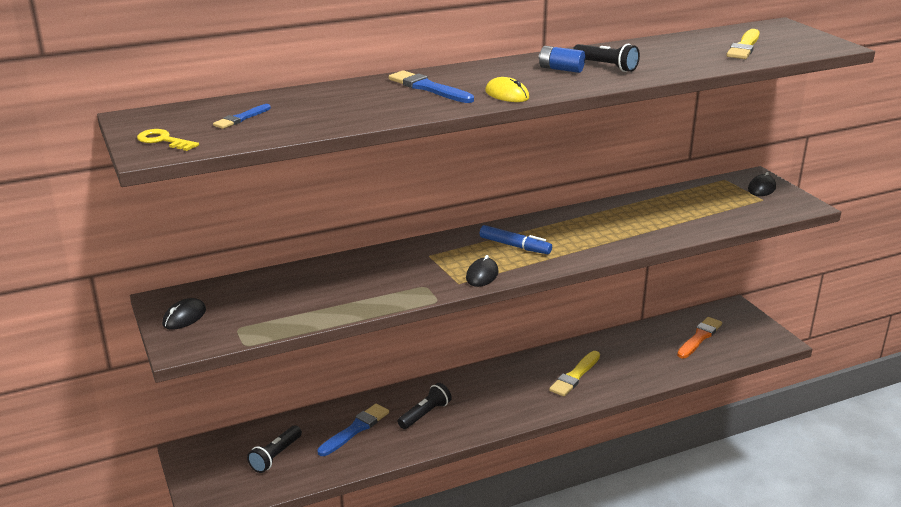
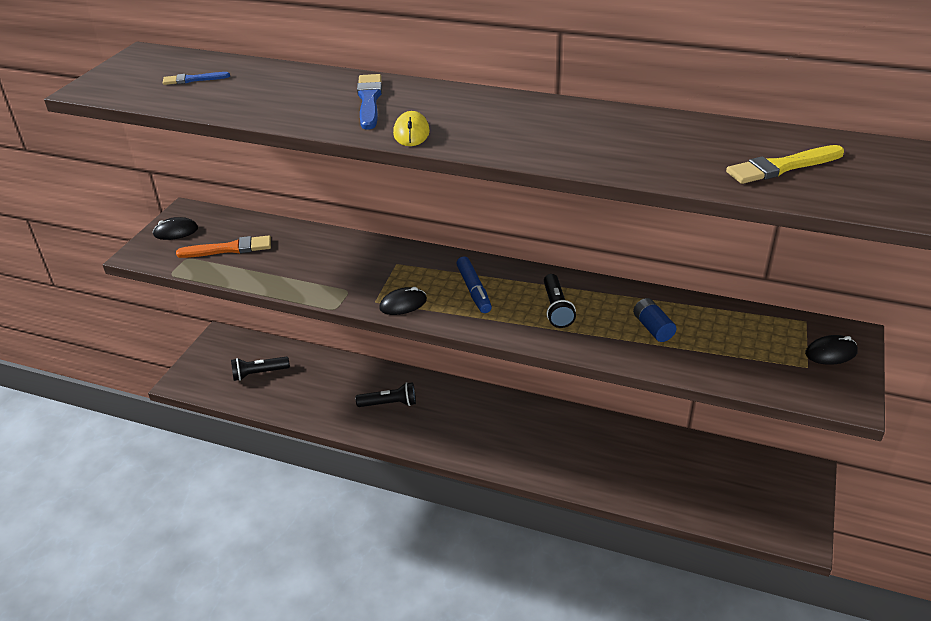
camera: 45 degrees right, 10 degrees up
yellow key [137,129,199,151] -> none
blue brush [317,403,389,456] -> none
blue battery [539,46,585,73] -> blue battery moved to [633,298,676,342]
yellow brush [549,351,600,397] -> none
black flashlight [573,44,640,72] -> black flashlight moved to [544,274,576,328]
orange brush [677,317,722,358] -> orange brush moved to [176,235,271,258]

